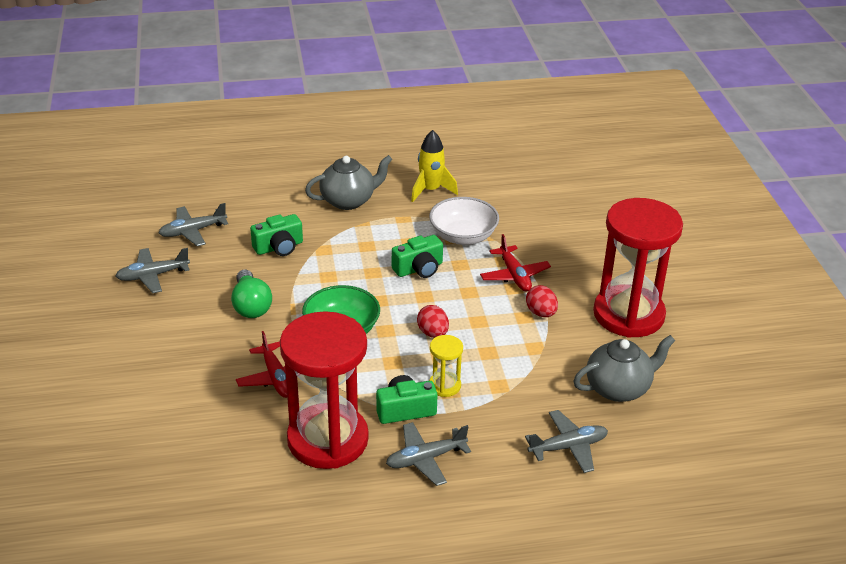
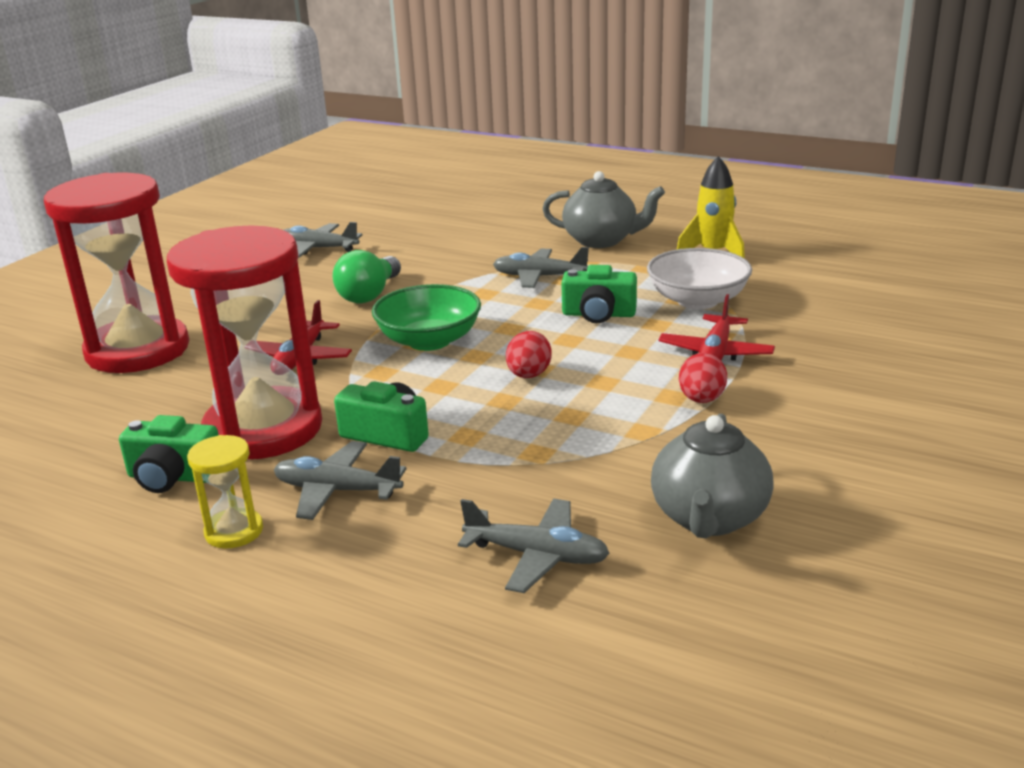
camera: 40 degrees right, 10 degrees down
grey plane [159,203,228,246] -> grey plane moved to [493,247,589,288]
green camera [250,214,303,256] -> green camera moved to [119,415,219,493]
yellow hourglass [429,335,463,397] -> yellow hourglass moved to [187,435,263,548]
grey teapot [573,335,675,402] -> grey teapot turned 90 degrees clockwise [651,414,774,538]
red hourglass [593,198,683,338] -> red hourglass moved to [44,173,189,373]

